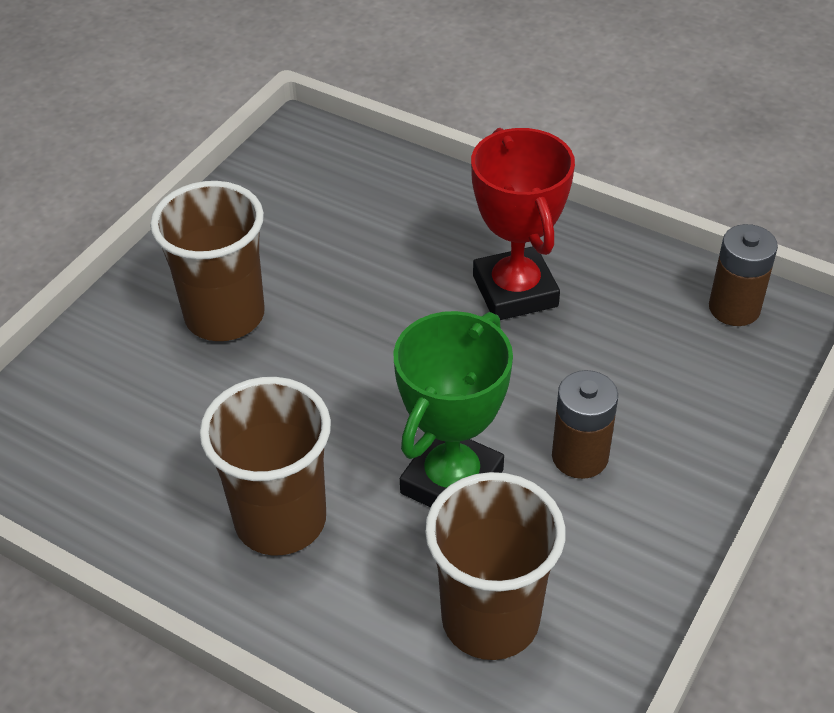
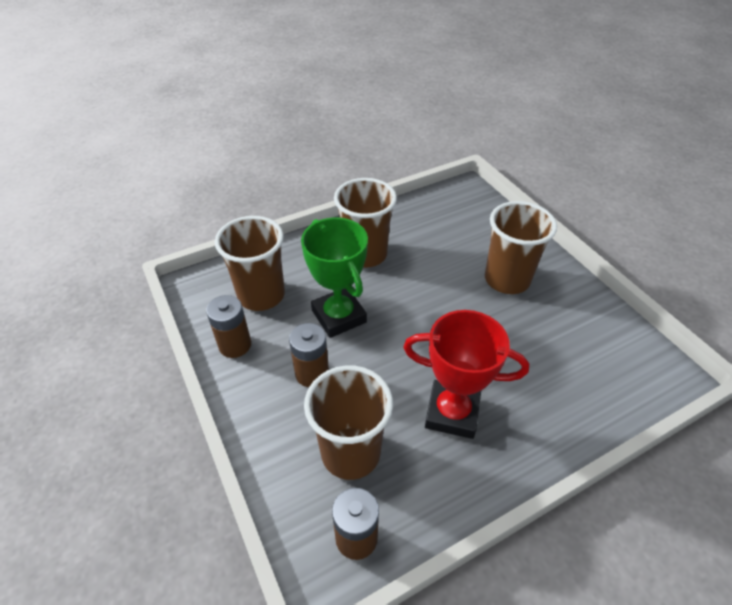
camera: 120 degrees right, 0 degrees up
none -> brown battery [206,295,251,358]
none -> brown cup [304,365,393,480]

